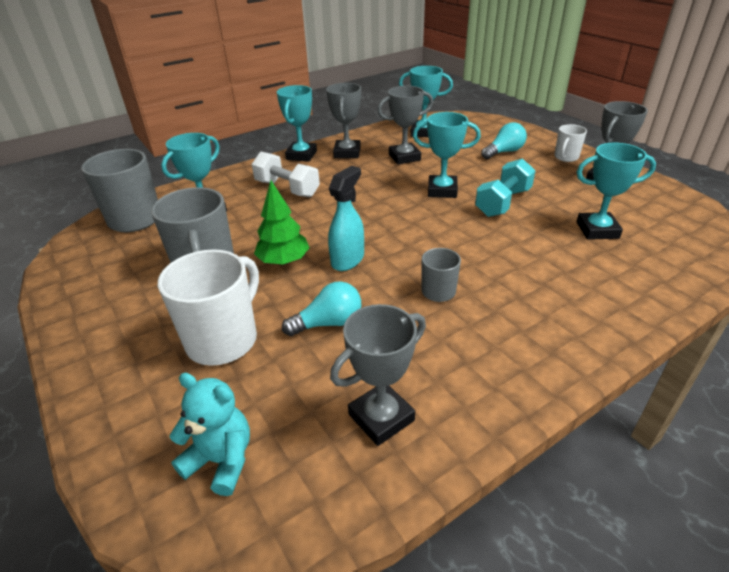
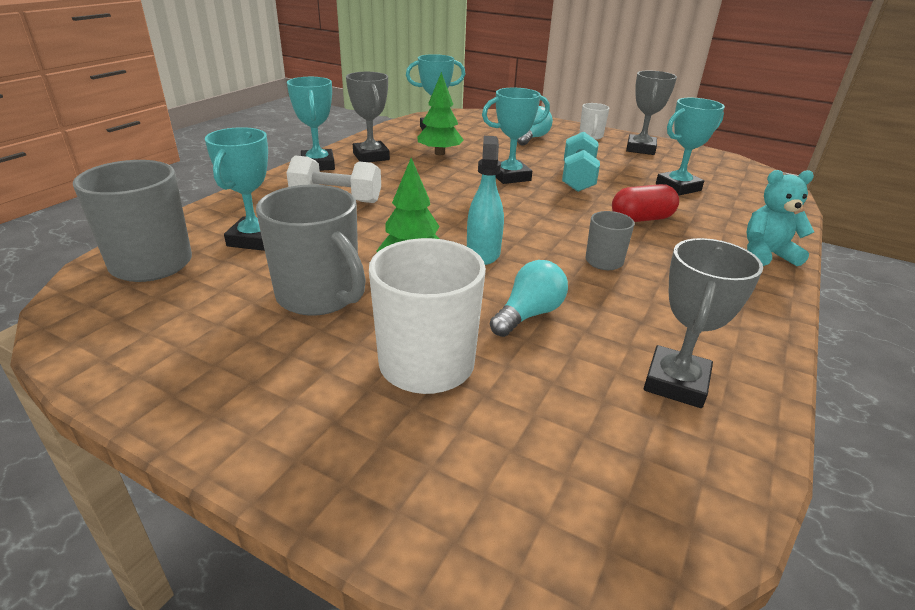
camera: 30 degrees left, 5 degrees down
turquoise teddy bear [169,373,250,496] -> turquoise teddy bear moved to [746,170,814,266]
grey trophy [377,86,433,164] -> green tree [417,72,464,155]
none -> red capsule [612,184,679,222]

